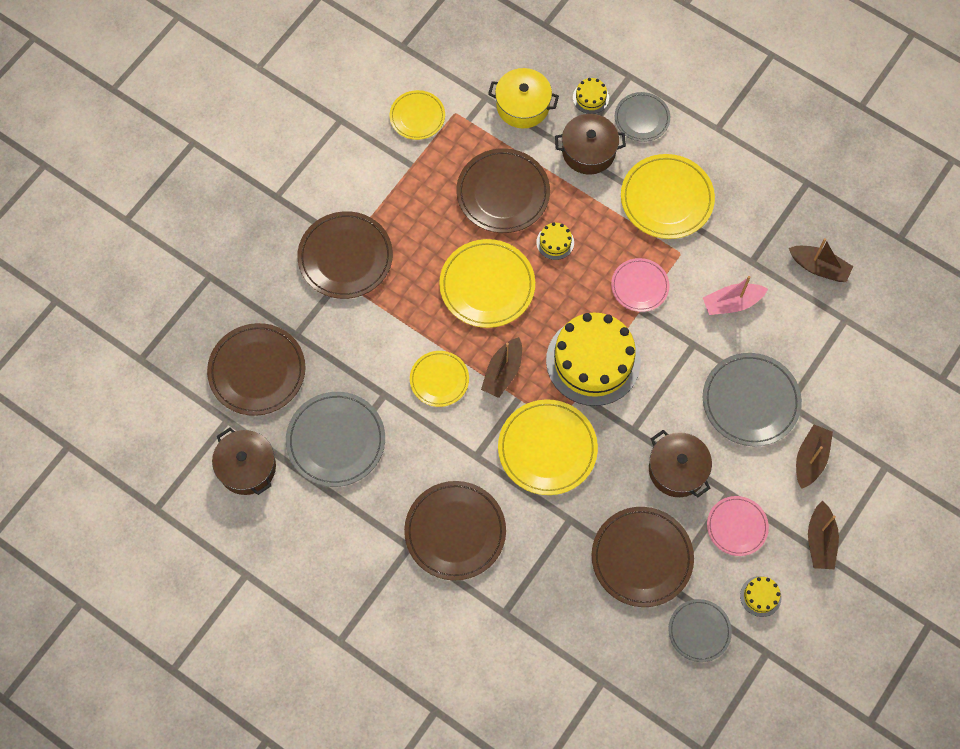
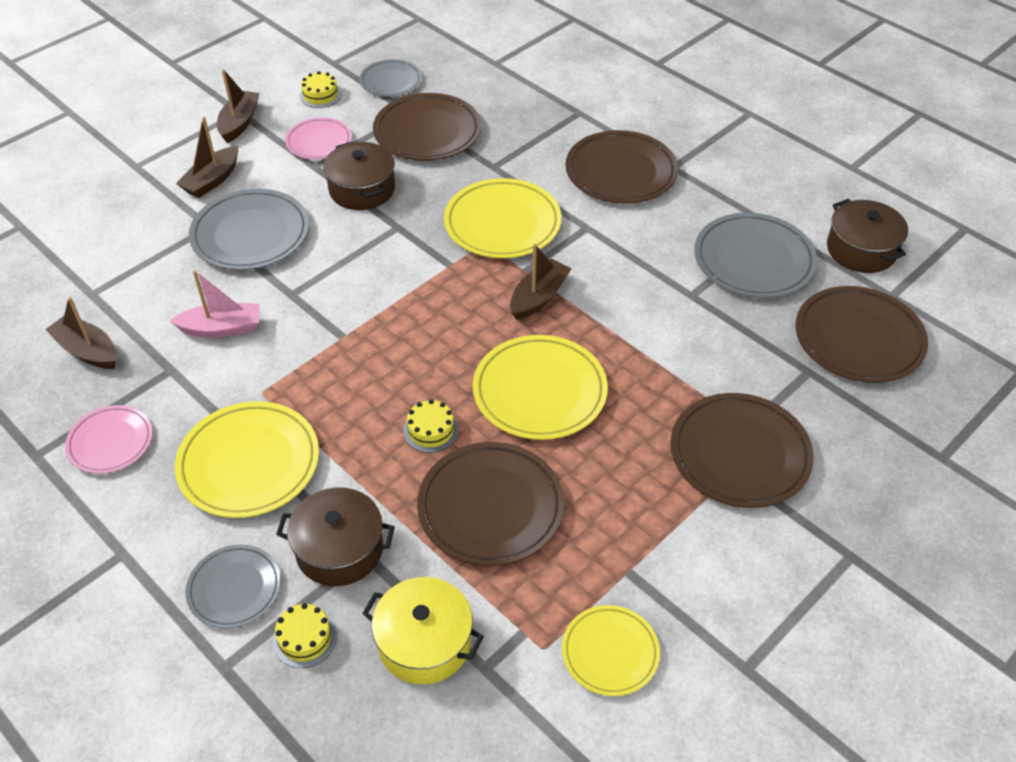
camera: 170 degrees left, 20 degrees down
yellow plate [410,351,469,407] -> none
yellow cake [546,313,641,406] -> none
pink plate [611,258,670,312] -> pink plate moved to [65,405,152,474]

